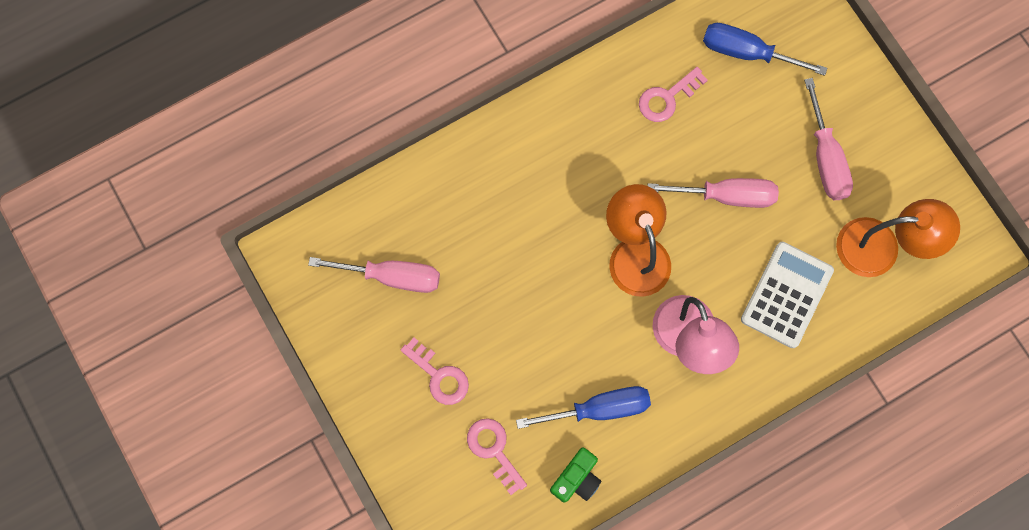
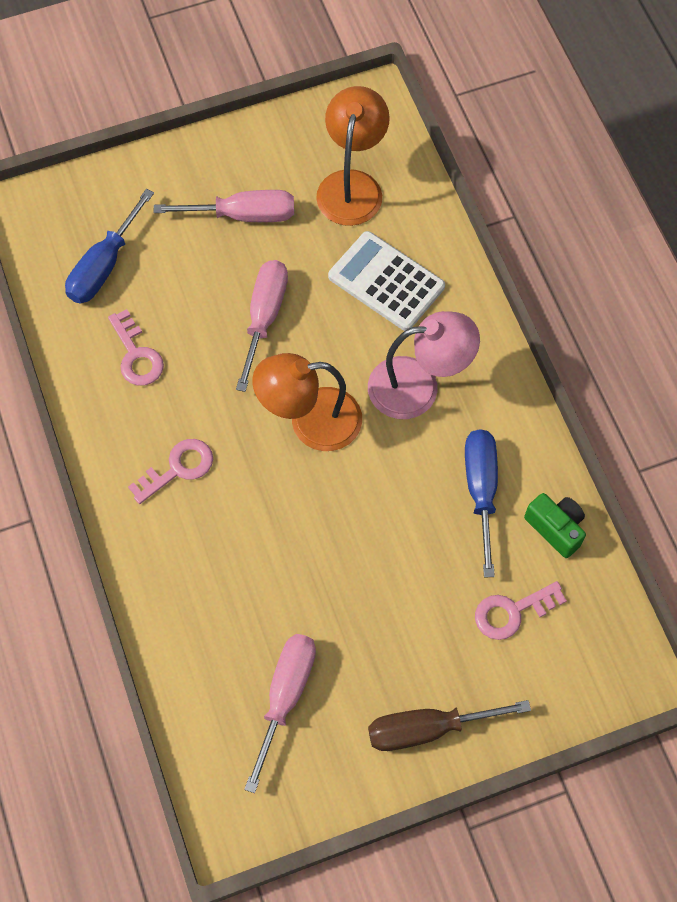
camera: 80 degrees left, 10 degrees down
pink key [400,338,469,405] -> pink key moved to [128,439,213,504]
none -> brown screwdriver [368,700,531,751]

